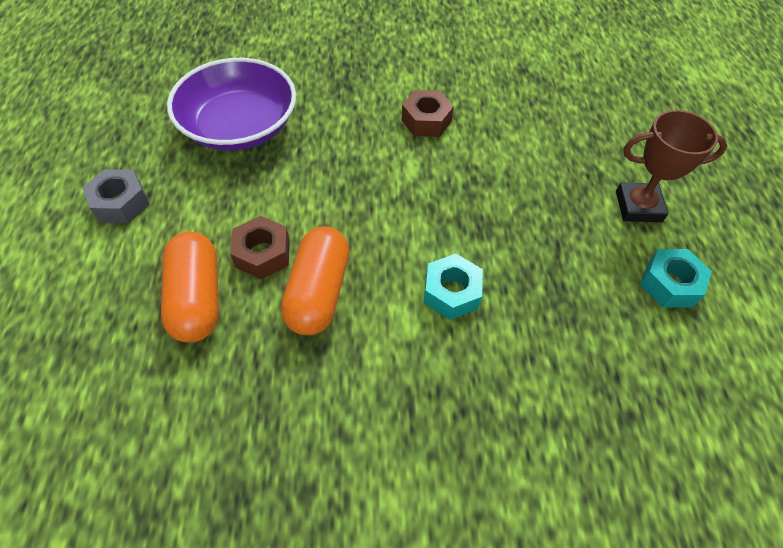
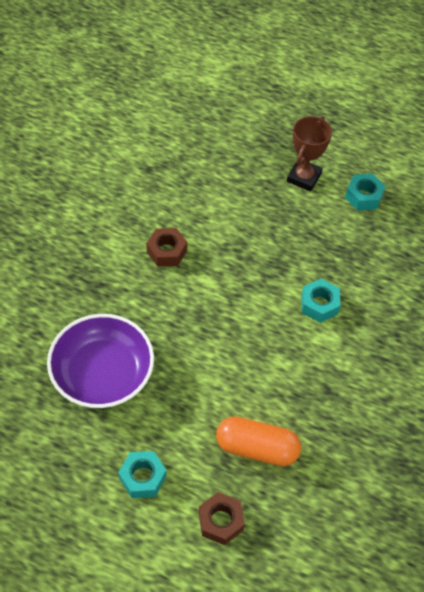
camera: 65 degrees left, 0 degrees up
grey nut [83,169,149,223] -> turquoise nut [118,451,167,498]
brown nut [230,216,290,279] -> brown nut moved to [199,492,245,545]
orange capsule [281,226,349,335] -> none

